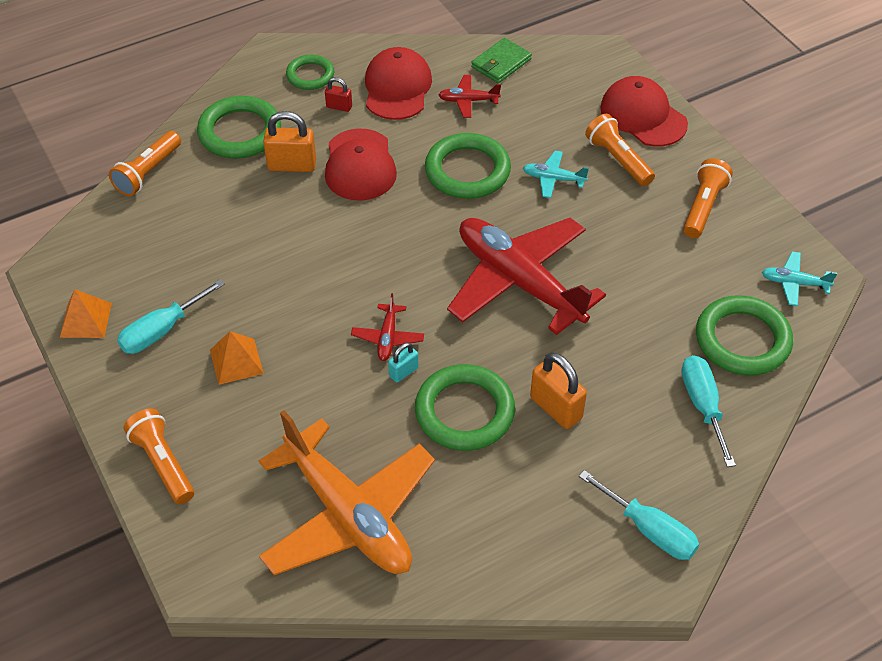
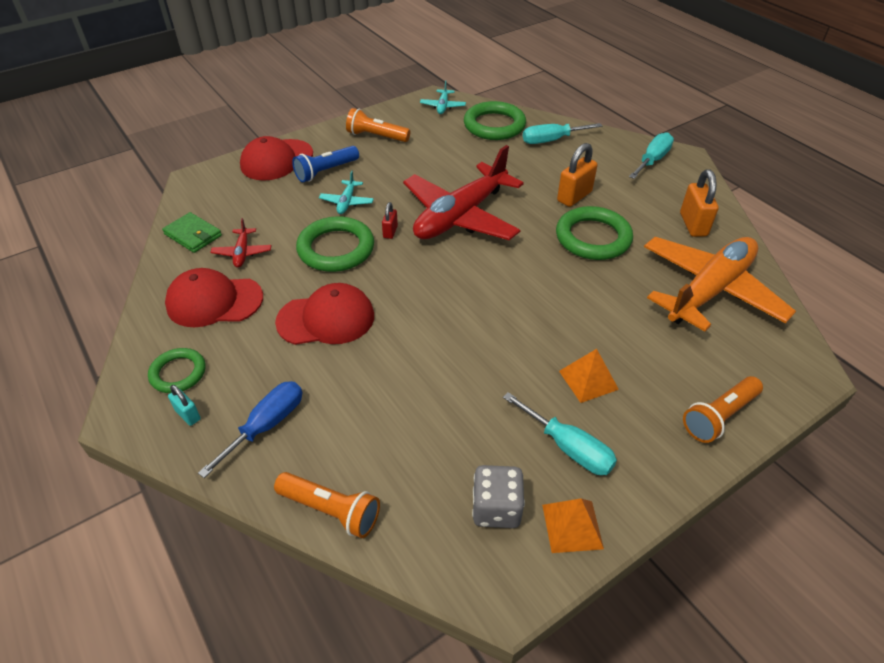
camera: 95 degrees left, 5 degrees down
green ring [197,96,281,158] -> blue screwdriver [198,381,302,478]
orange padlock [263,111,316,172] -> orange padlock moved to [680,169,719,237]
red padlock [325,77,352,112] -> red padlock moved to [382,202,398,239]
red plane [351,293,424,361] -> none
turquoise padlock [388,343,419,382] -> turquoise padlock moved to [168,385,201,426]
orange flashlight [585,114,655,186] -> blue flashlight [292,146,359,182]
none -> grey dice [472,465,525,528]

